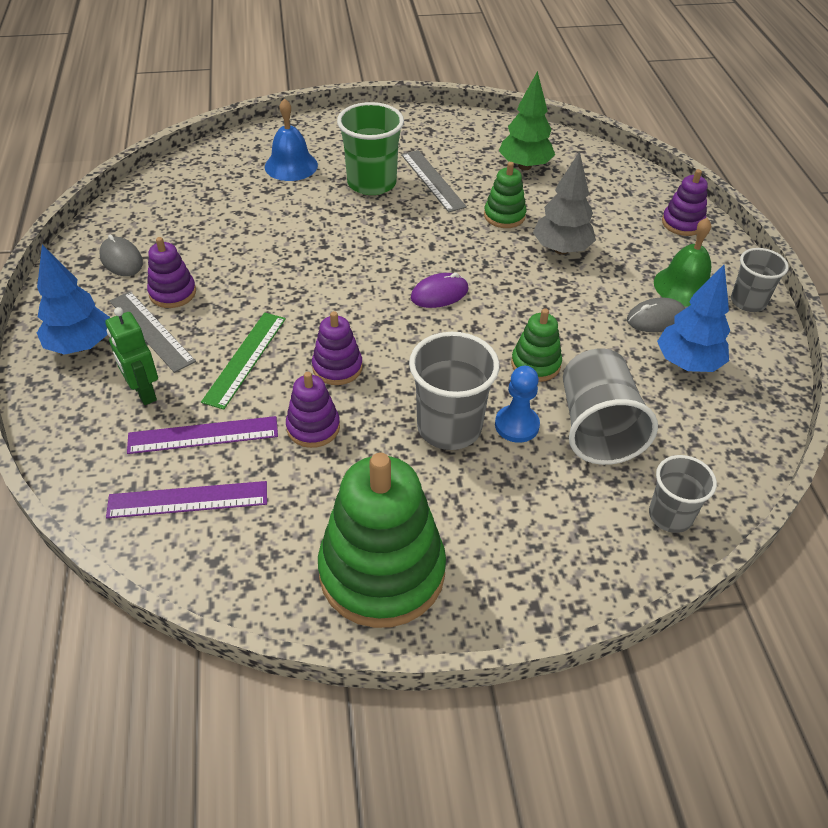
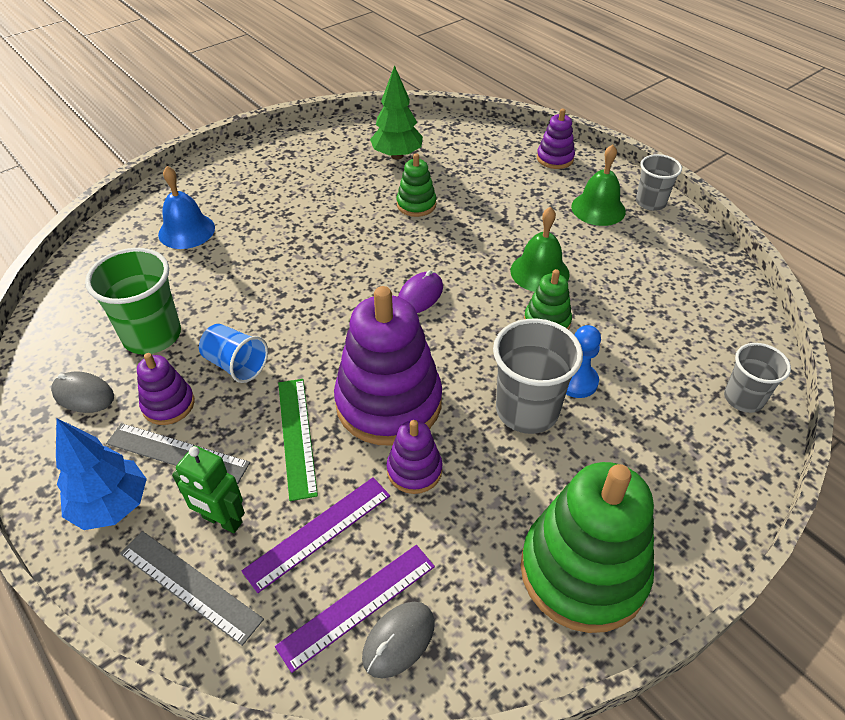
camera: 30 degrees left, 0 degrees up
purple stacking toy [312,311,363,385] -> purple stacking toy [334,286,442,446], size x2.06
green cup [337,102,404,195] -> green cup moved to [85,248,181,355]
grey ruler [401,150,467,212] -> grey ruler moved to [120,531,264,646]
grey tree [533,151,596,255] -> none
grey cup [563,348,658,465] -> none
grey mouse [627,298,685,332] -> grey mouse moved to [362,602,435,678]
blue tree [657,265,730,372] -> none
none -> blue cup [199,324,268,383]
none -> green bell [510,207,570,292]

